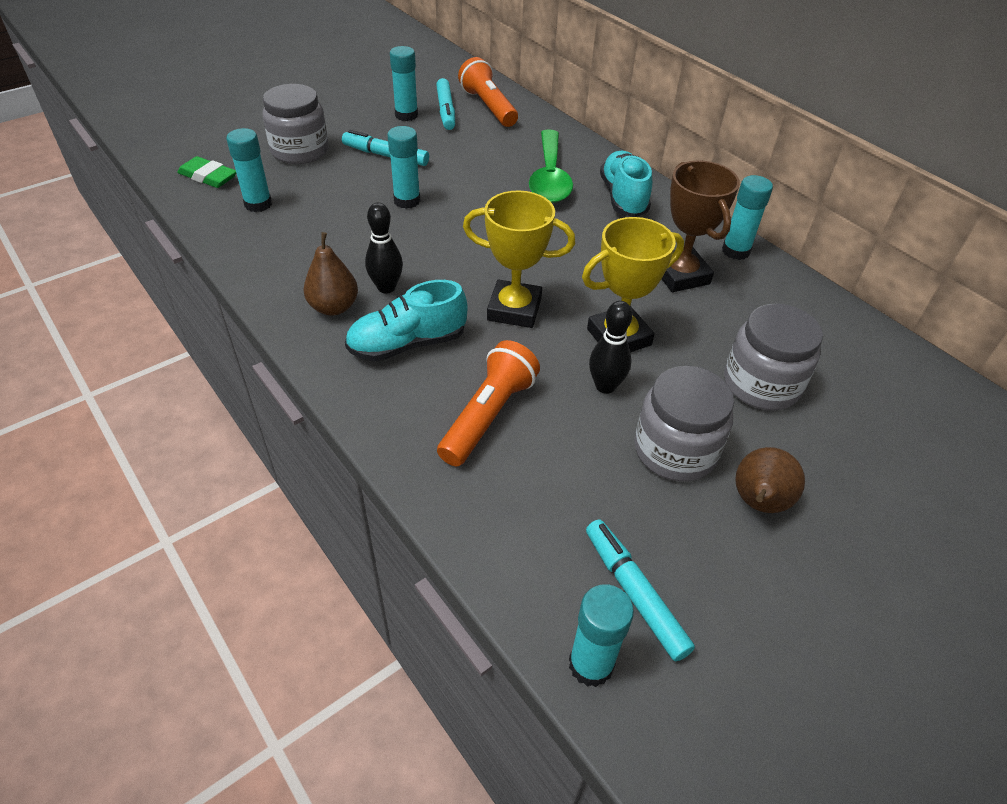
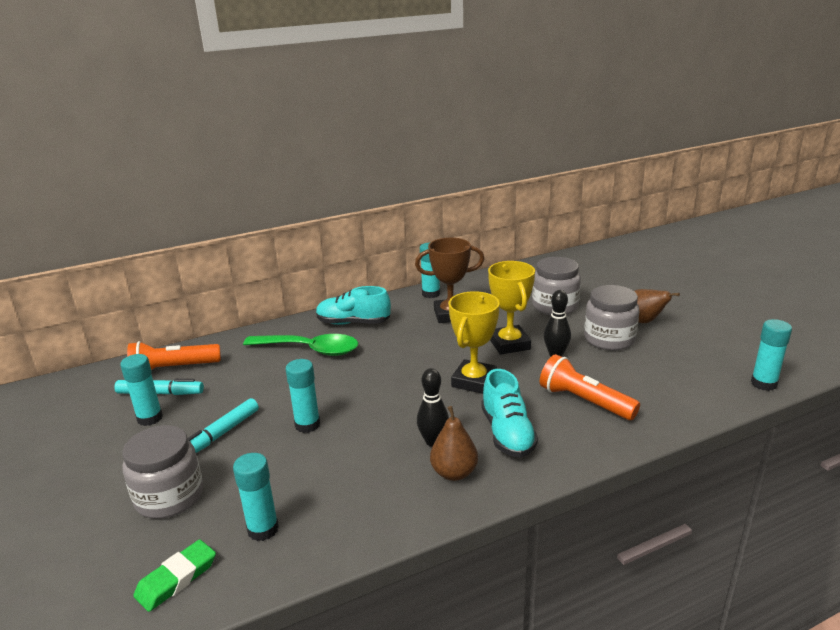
camera: 75 degrees left, 20 degrees down
turquoise marker [586,520,695,661] -> none

